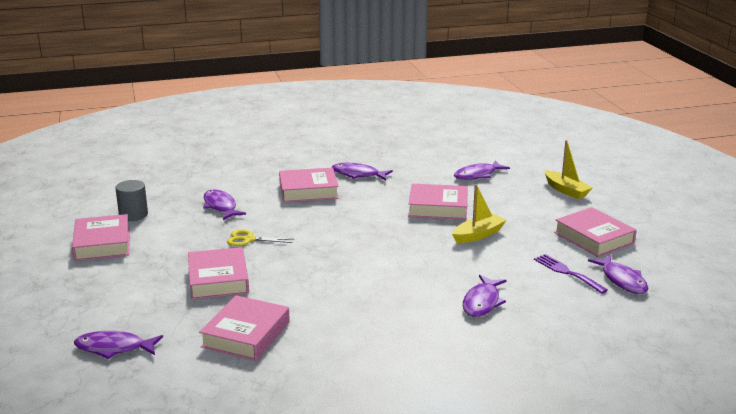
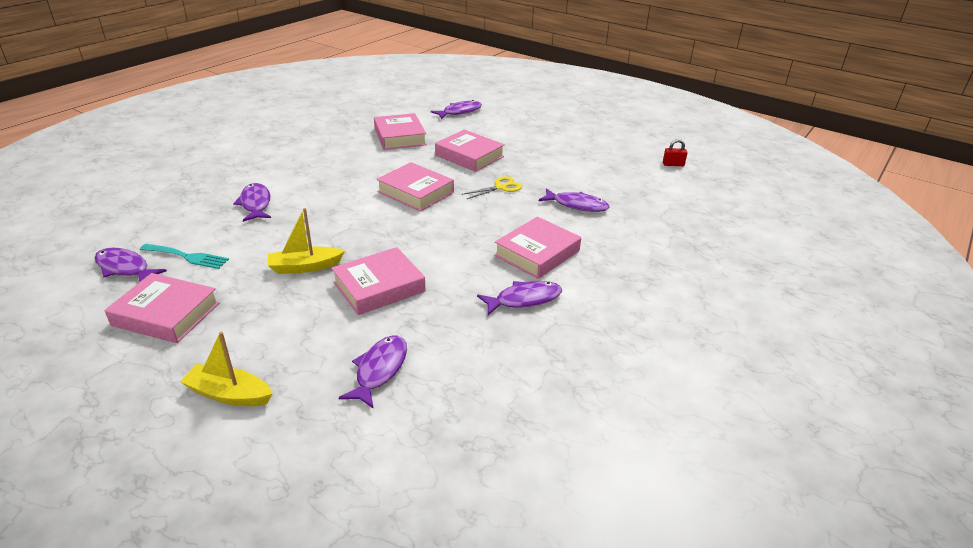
camera: 140 degrees right, 10 degrees up
pink book [72,214,129,261] -> pink book moved to [376,162,454,212]
grey cylinder [115,180,148,221] -> none
yellow boat [452,184,506,243] -> yellow boat turned 60 degrees clockwise [268,208,345,274]
purple fork [534,254,608,294] -> turquoise fork [140,244,229,269]
none -> red padlock [663,139,688,166]

